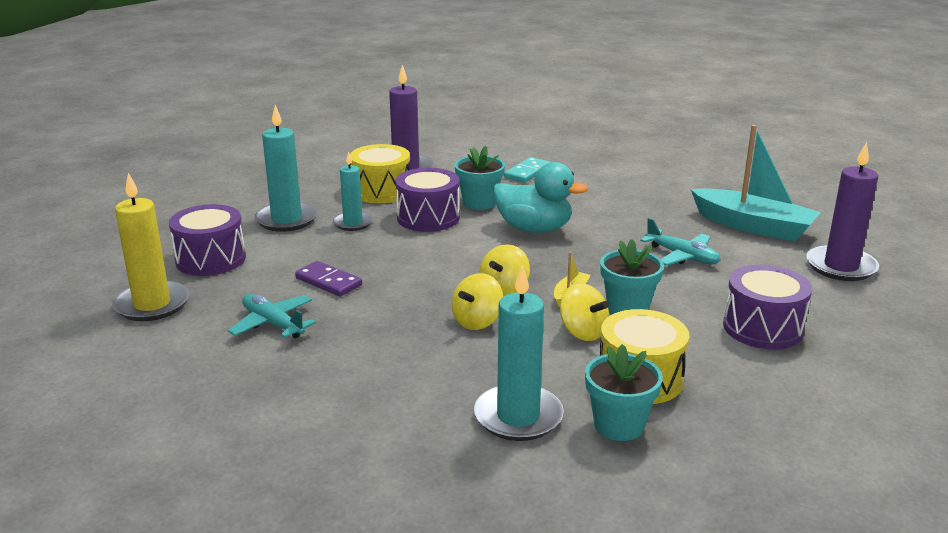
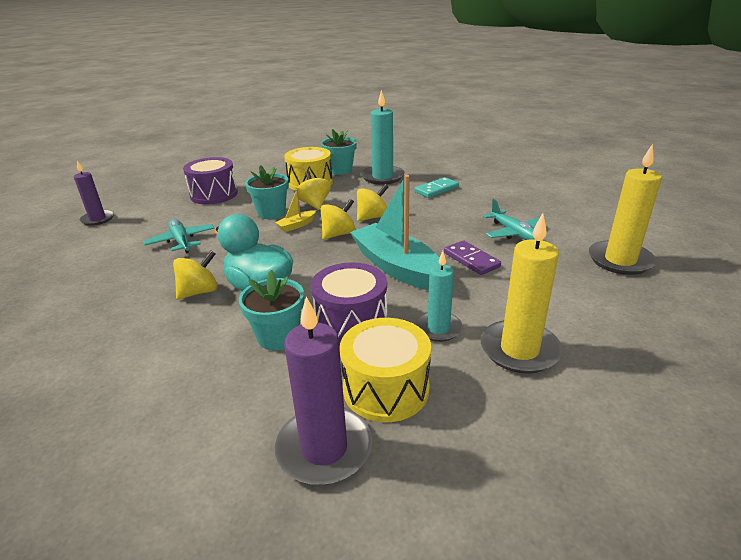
camera: 160 degrees left, 5 degrees up
purple drum [169,204,246,276] -> none
turquoise candle [254,105,318,232] -> yellow candle [480,213,562,374]
turquoise domino [504,157,551,183] -> turquoise domino moved to [415,177,459,198]
turquoise boat [690,125,821,242] -> turquoise boat moved to [350,175,439,290]
purple candle [806,142,879,281] -> purple candle [74,161,114,226], size x0.64
none -> yellow spinning top [173,250,218,300]

